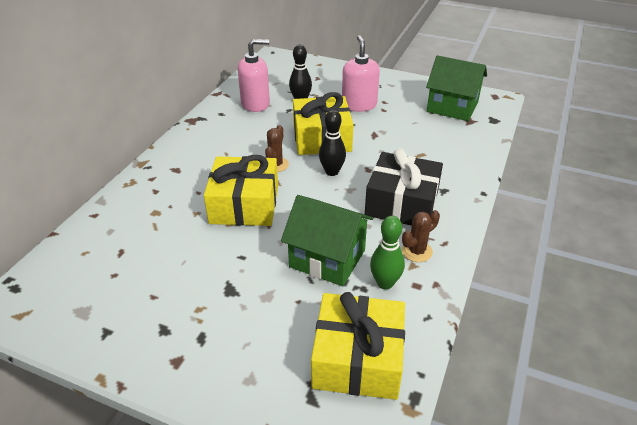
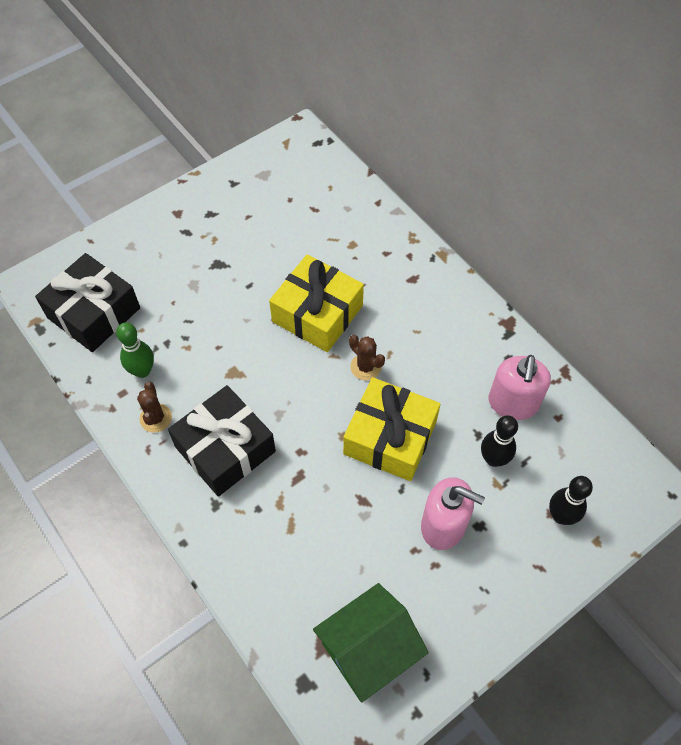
camera: 120 degrees right, 20 degrees up
green house [281,195,373,286] -> none
yellow gift [311,292,405,400] -> black gift [35,253,140,352]
black bowling pin [319,110,346,176] -> black bowling pin moved to [549,476,593,525]

